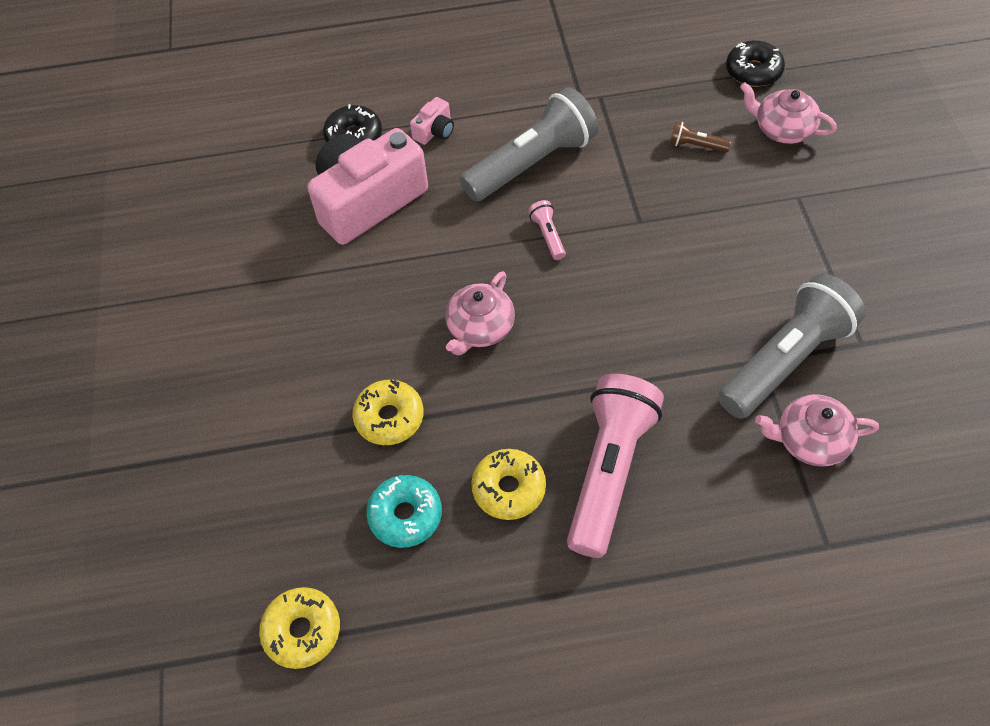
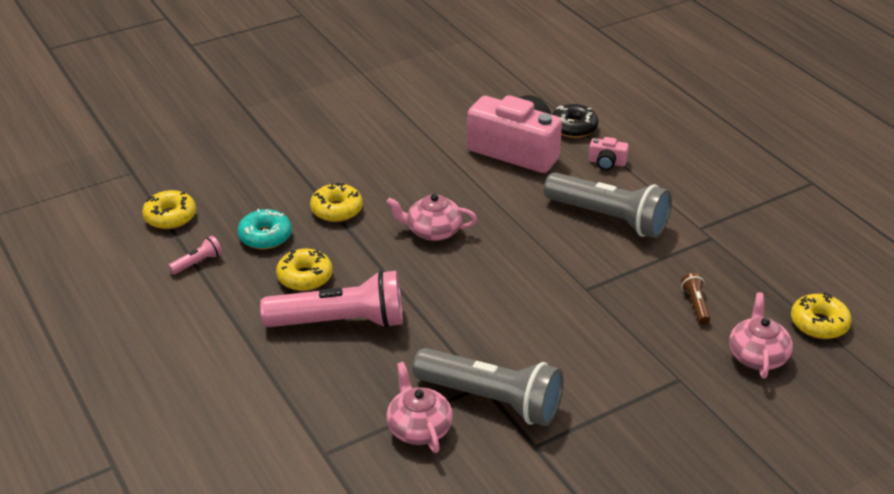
camera: 65 degrees right, 20 degrees down
pink flashlight [528,200,566,260] -> pink flashlight moved to [168,236,222,274]
black donut [726,41,785,87] -> yellow donut [791,293,852,339]

